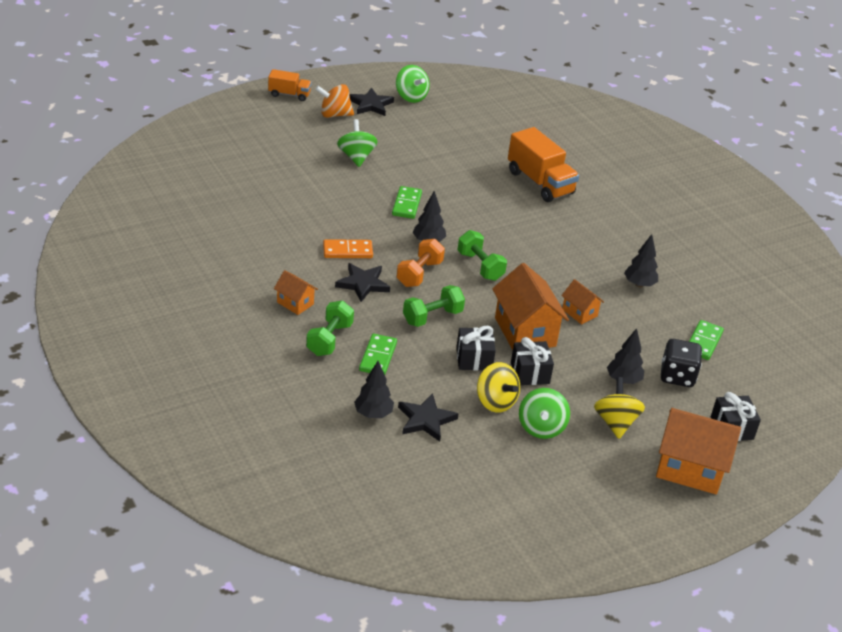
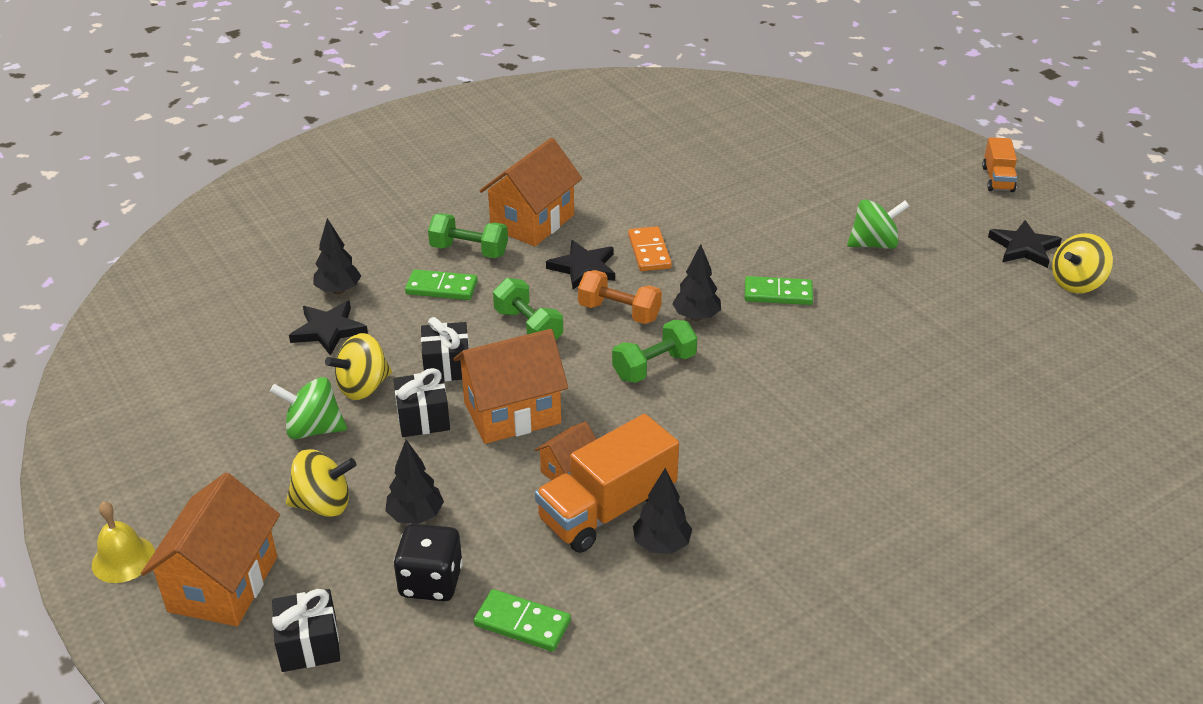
camera: 90 degrees right, 0 degrees up
orange house [274,270,318,315] -> orange house [479,138,582,246], size x1.92
orange spinning top [315,84,354,118] -> none
green spinning top [396,65,430,103] -> yellow spinning top [1052,233,1113,293]
orange truck [508,127,579,202] -> orange truck moved to [535,414,679,553]
none -> yellow bell [92,502,155,583]

